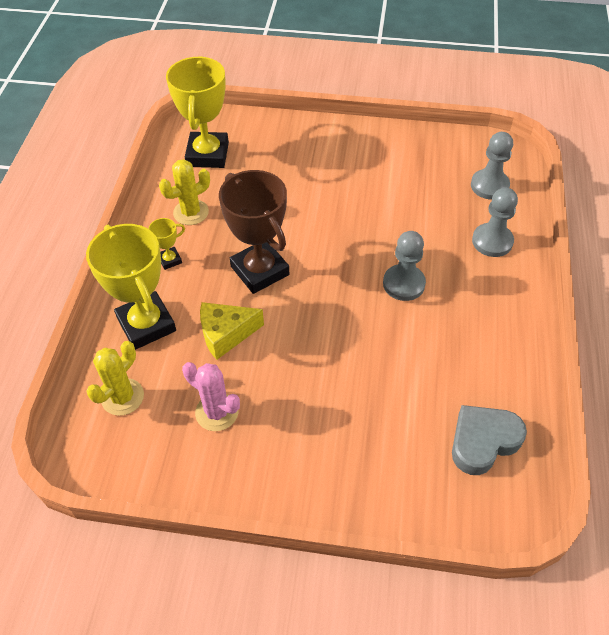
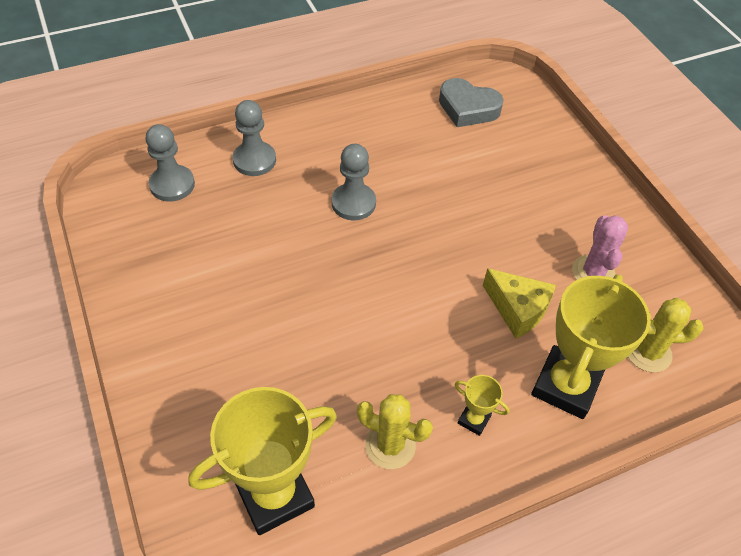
camera: 125 degrees left, 0 degrees up
brown trophy [219,170,289,294] -> none

